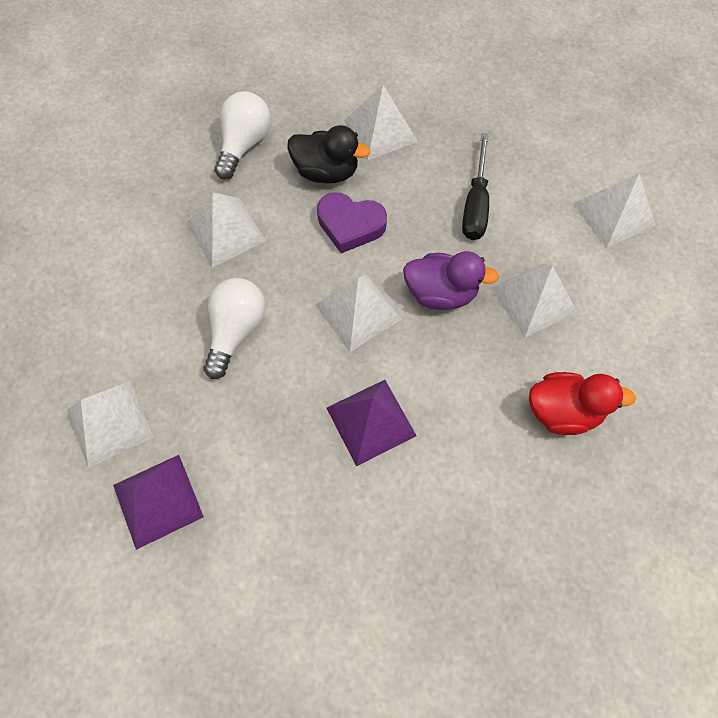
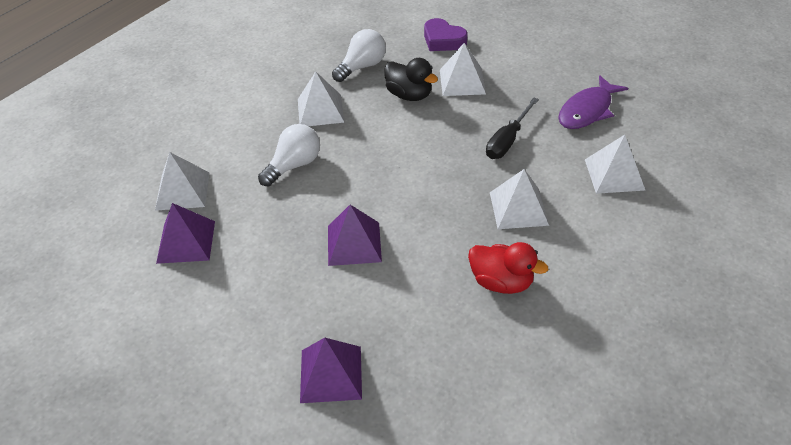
camera: 25 degrees right, 20 degrees down
white pyramid [315,274,402,352] -> none
purple heart [317,192,387,253] -> purple heart moved to [424,18,468,51]
purple duck [403,251,499,310] -> none
none -> purple pyramid [300,338,362,403]
none -> purple fish [558,75,628,129]

